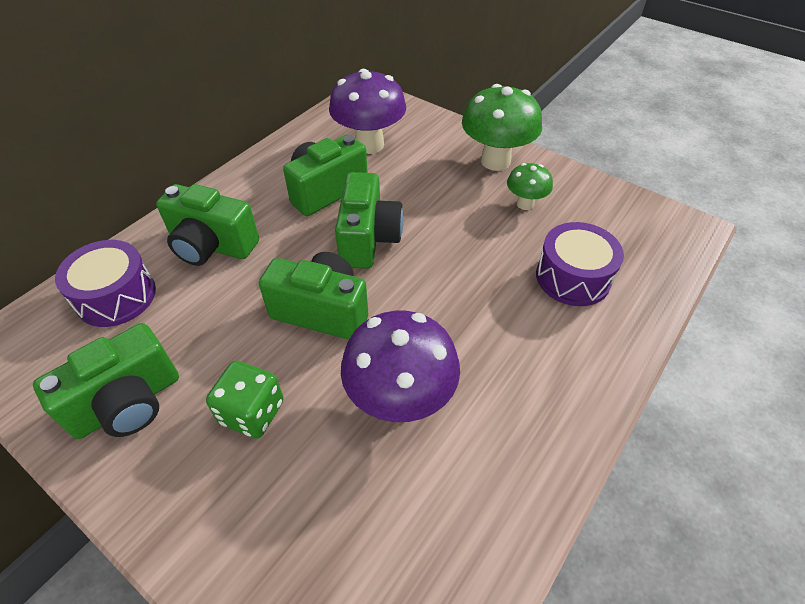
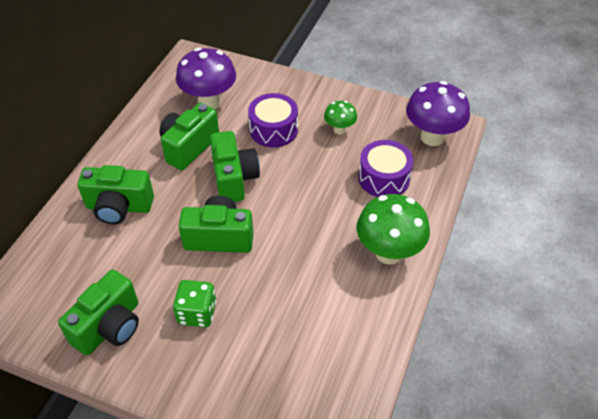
camera: 15 degrees left, 0 degrees up
purple drum [55,240,156,327] -> purple drum moved to [248,93,298,147]
purple mushroom [341,311,460,422] -> purple mushroom moved to [406,81,470,146]
green mushroom [462,84,542,171] -> green mushroom moved to [357,194,430,265]

